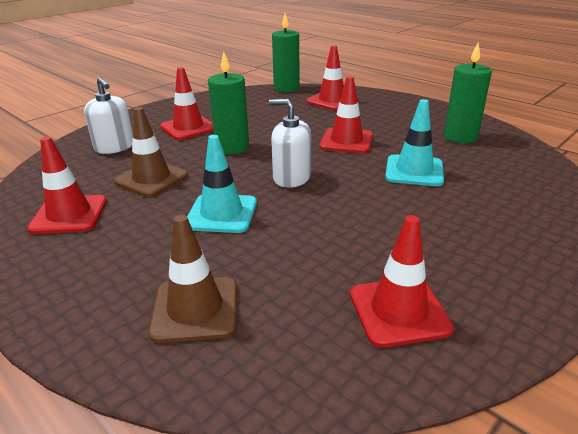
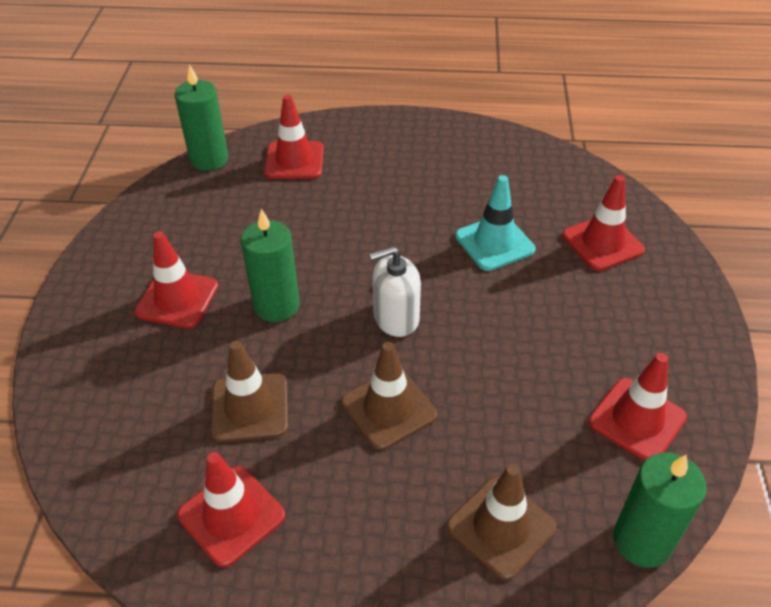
camera: 40 degrees left, 15 degrees up
white soap dispenser [84,77,133,154] -> none
turquoise traffic cone [187,135,257,233] -> brown traffic cone [341,342,437,450]
red traffic cone [320,76,373,153] -> red traffic cone moved to [563,175,645,271]
green candle [444,42,492,143] -> green candle moved to [614,452,707,568]

